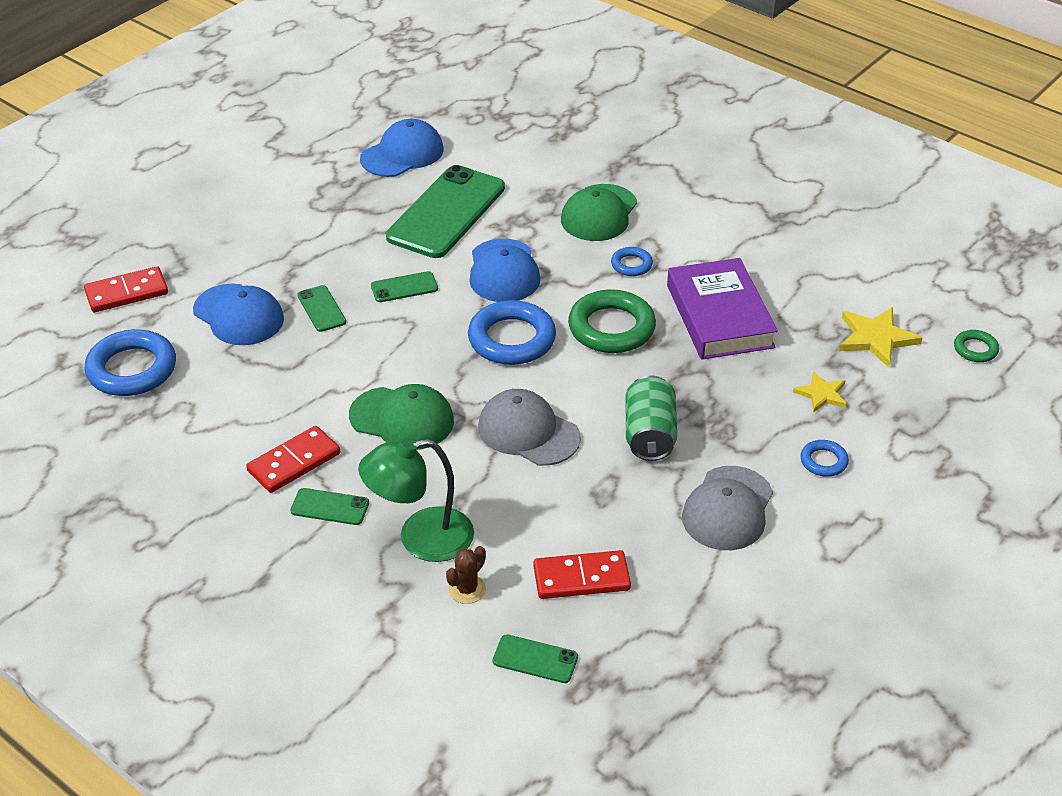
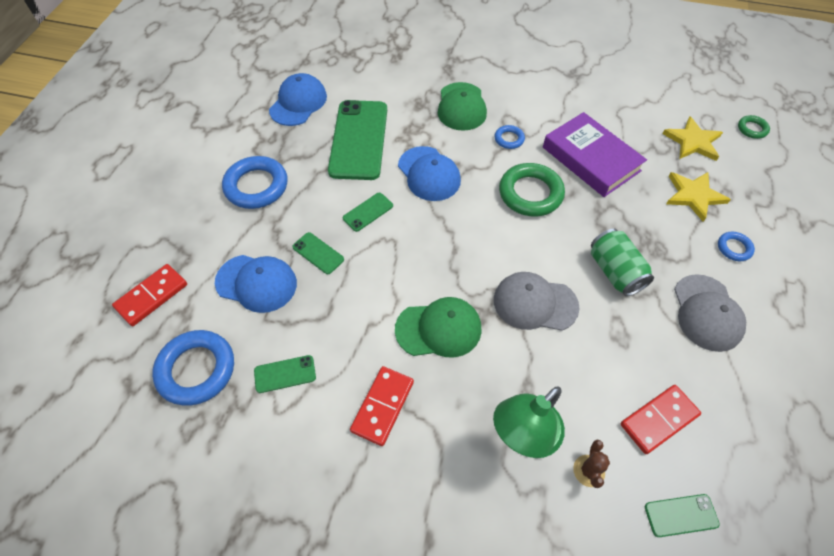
camera: 25 degrees left, 15 degrees up
green phone [291,488,369,525] -> green phone moved to [254,355,316,393]
blue ring [468,300,556,365] -> blue ring moved to [222,156,288,209]
yellow star [793,371,847,413] -> yellow star [666,172,731,222], size x1.59

